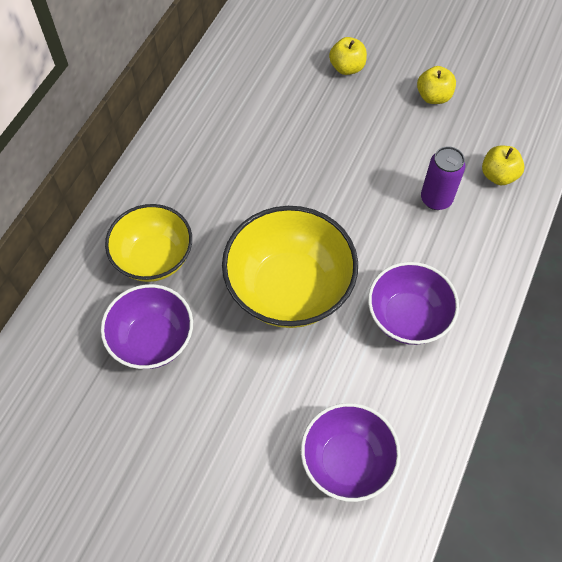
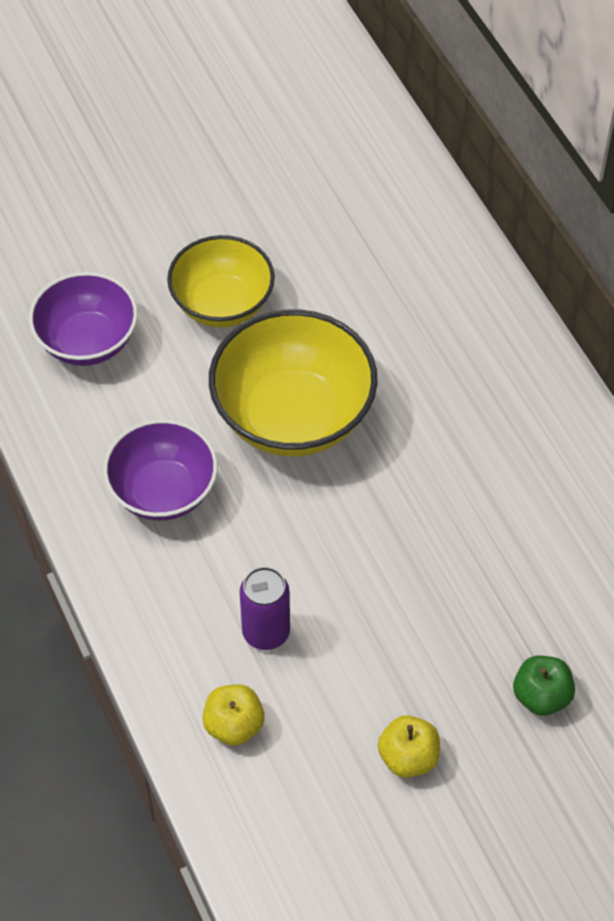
camera: 130 degrees right, 5 degrees down
purple bowl [101,284,193,369] -> none
yellow bowl [105,204,192,282] -> yellow bowl moved to [167,235,275,327]
yellow apple [329,37,367,75] -> green apple [513,656,575,716]

